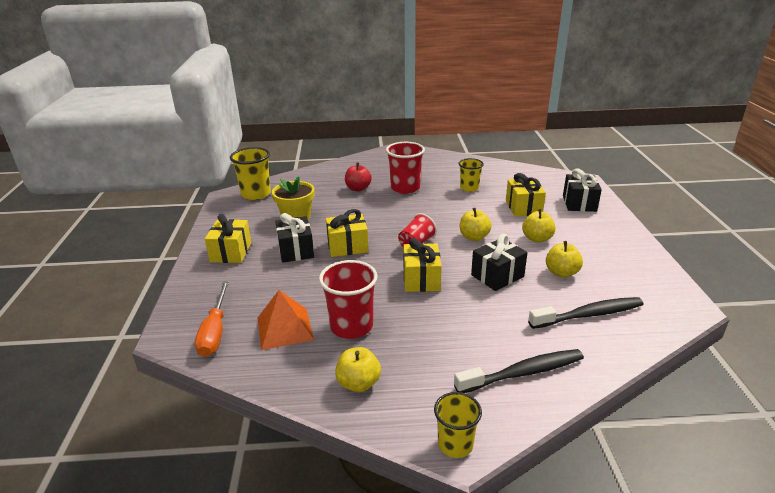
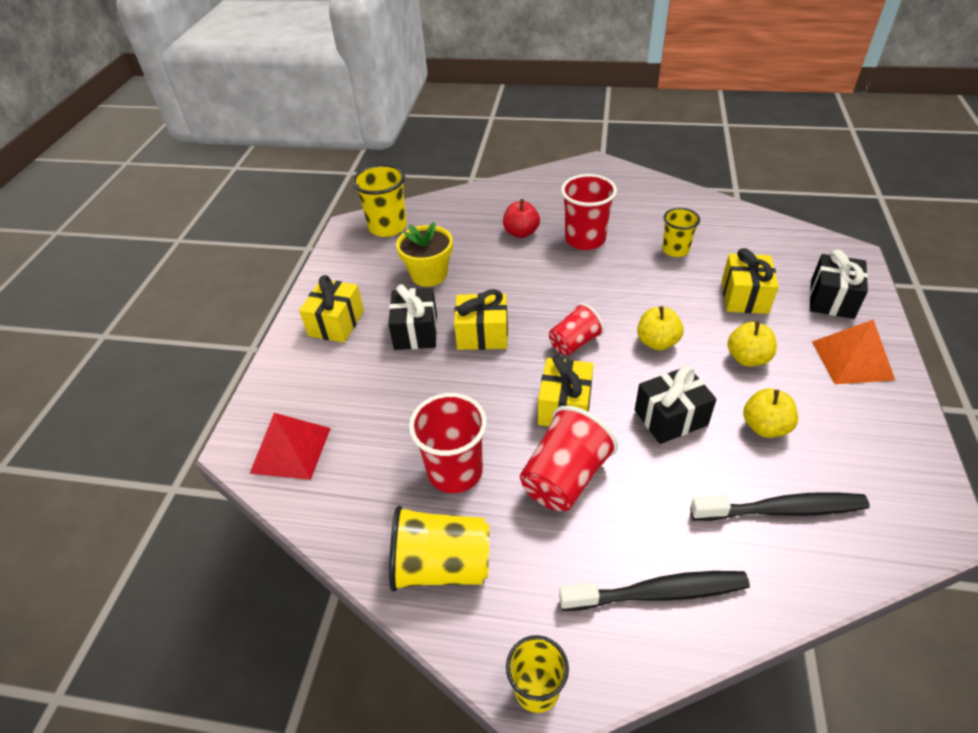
camera: 15 degrees right, 15 degrees up
orange screwdriver [195,281,229,357] -> red pyramid [250,413,331,480]
orange pyramid [258,290,314,350] -> orange pyramid moved to [812,319,895,384]
yellow apple [335,347,381,392] -> yellow cup [389,505,489,592]
none -> red cup [520,406,618,511]

